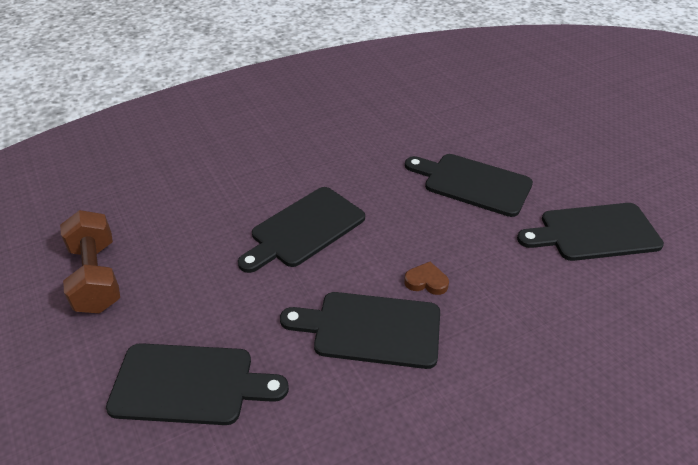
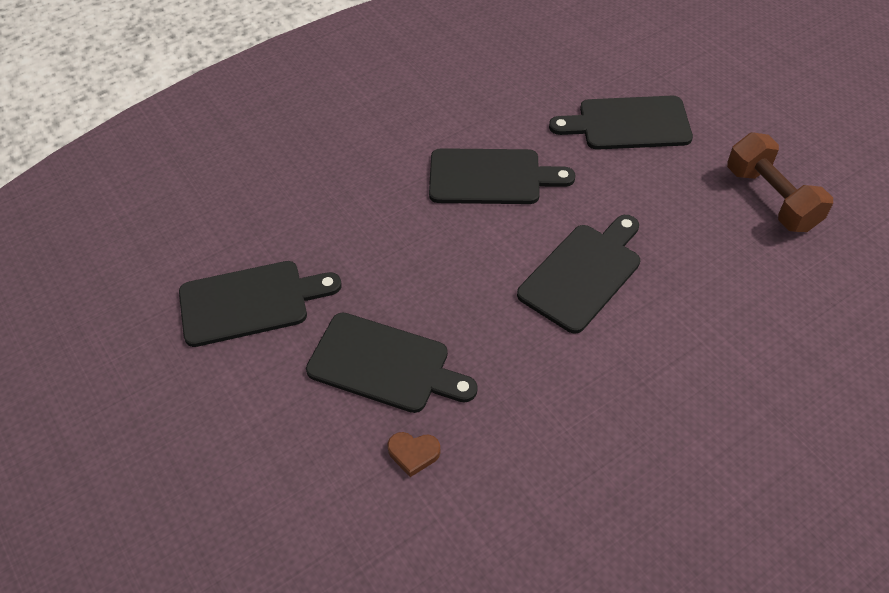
camera: 175 degrees right, 10 degrees up
brown heart [404,262,449,295] -> brown heart moved to [387,432,441,477]

